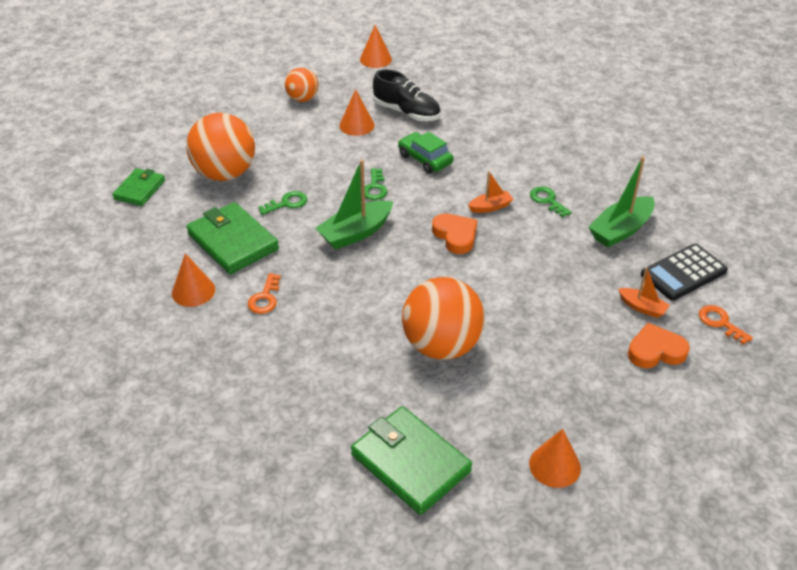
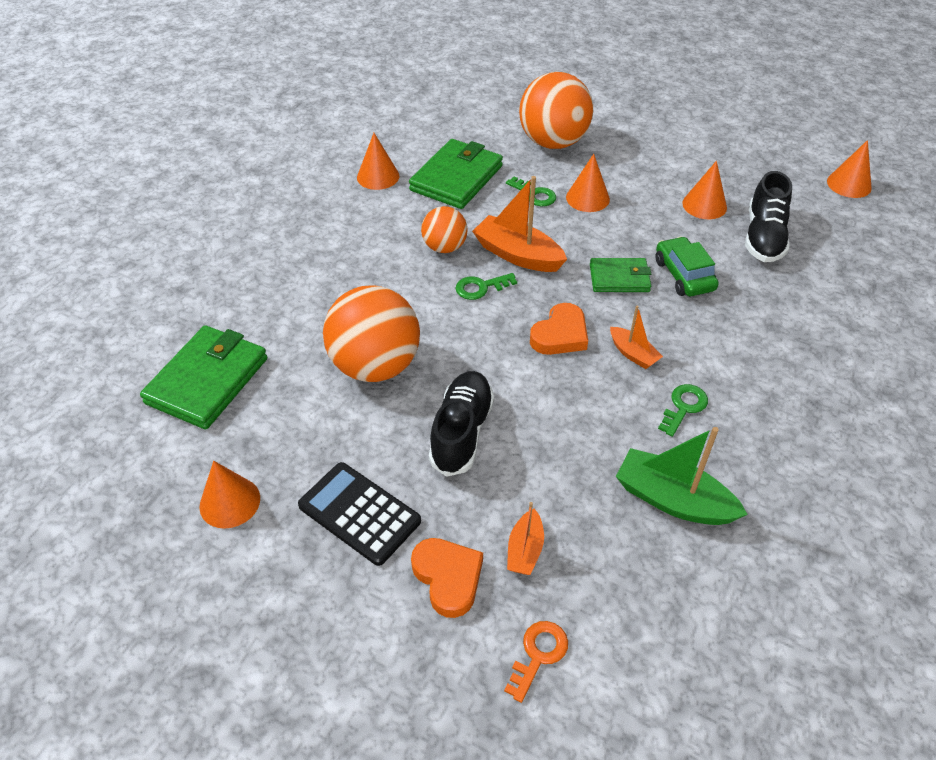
camera: 70 degrees right, 5 degrees up
green wallet [112,168,165,206] -> green wallet moved to [590,258,651,292]
orange key [248,273,281,314] -> none
orange ball [285,68,318,102] -> orange ball moved to [421,206,468,253]
green boat [316,160,393,250] -> orange boat [472,176,567,272]
green key [365,168,387,200] -> green key moved to [455,273,517,300]
green car [398,132,454,174] -> green car turned 45 degrees counterclockwise [655,236,719,296]
black calculator [641,244,728,301] -> black calculator moved to [298,462,421,566]
none -> black shoe [429,371,494,477]
none -> orange cone [566,154,610,212]

